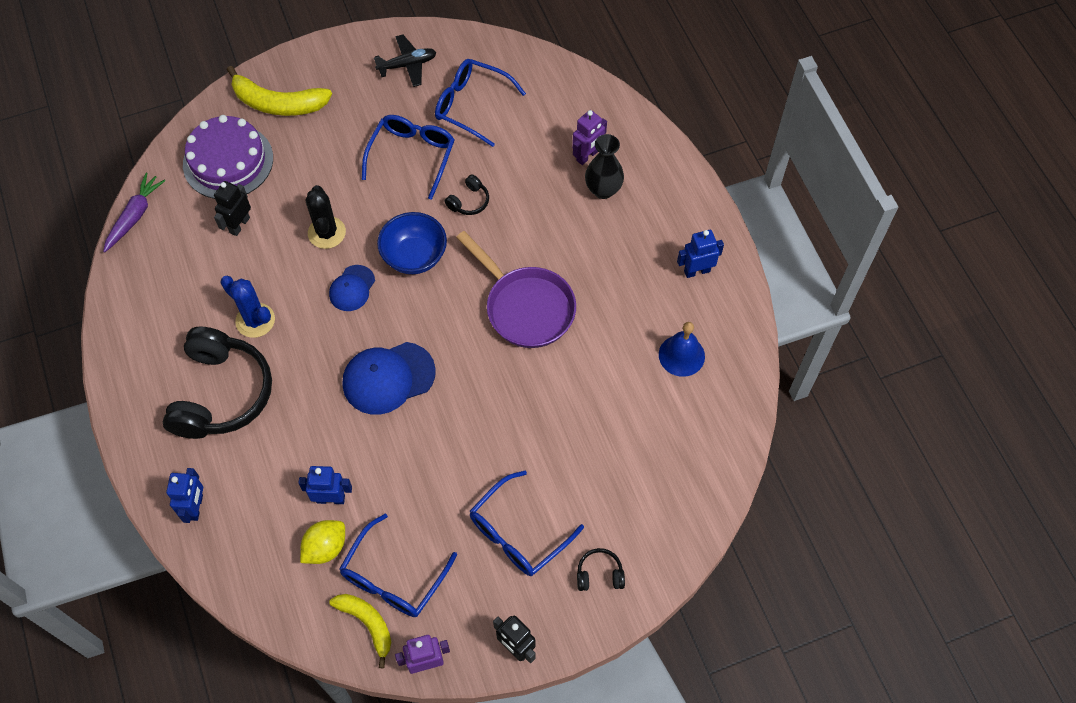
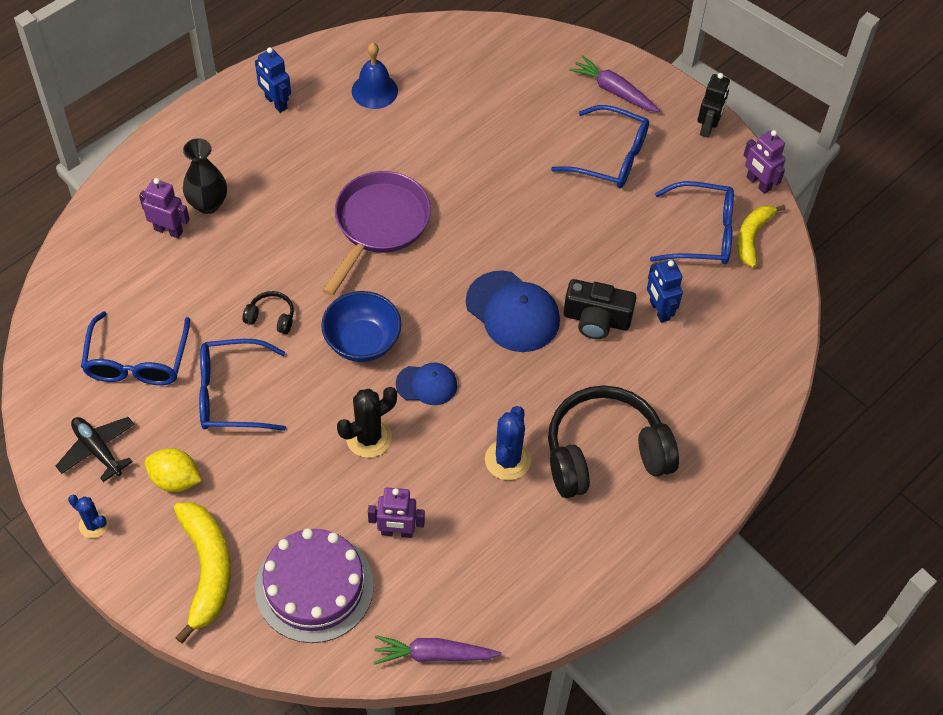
camera: 115 degrees left, 5 degrees down
blue robot [166,468,203,523] -> none
black robot [214,181,251,236] -> purple robot [368,487,425,538]
yellow lemon [300,520,345,564] -> yellow lemon moved to [145,448,201,492]
black headphones [577,548,625,591] -> purple carrot [569,55,660,112]
none -> blue cactus [68,495,108,538]
none -> black camera [563,279,637,339]

